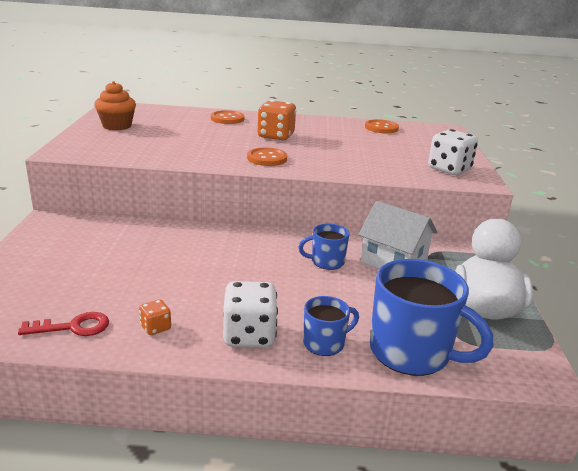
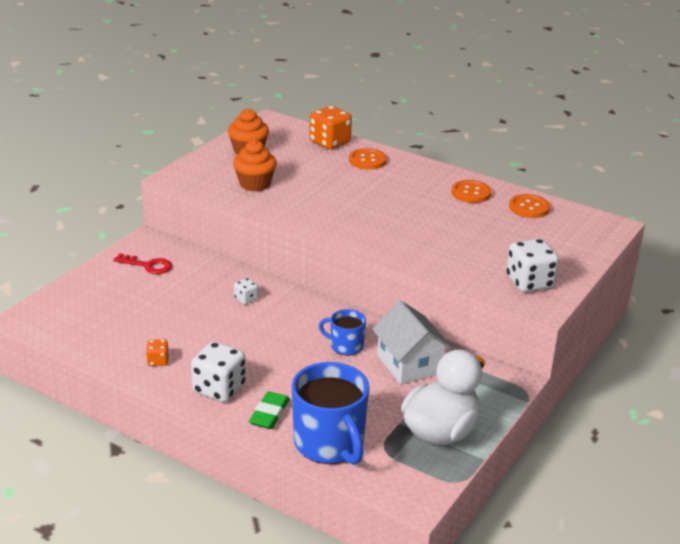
camera: 30 degrees right, 5 degrees up
red key [18,312,109,336] -> red key moved to [113,253,172,274]
orange button [247,147,287,166] -> orange button moved to [452,180,491,203]
orange dice [257,100,296,141] -> orange dice moved to [309,106,352,149]
blue mug [303,296,359,356] -> green eraser [249,391,290,429]
none -> orange cupcake [233,140,277,191]
none -> white dice [234,278,258,305]

